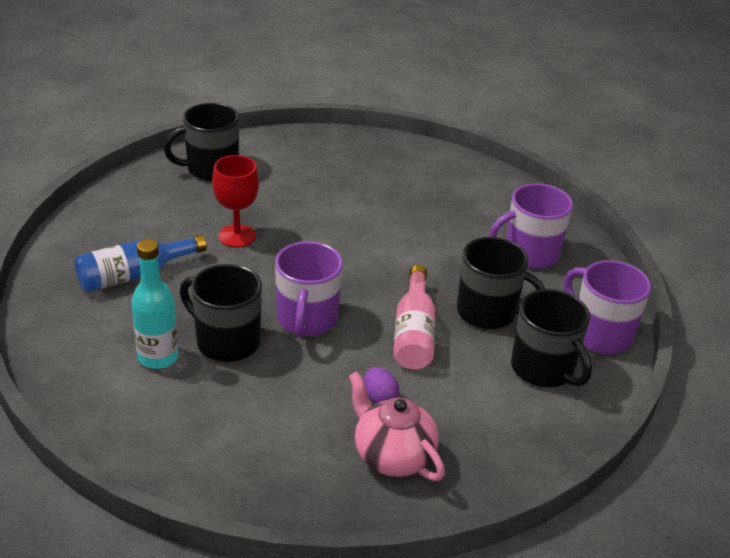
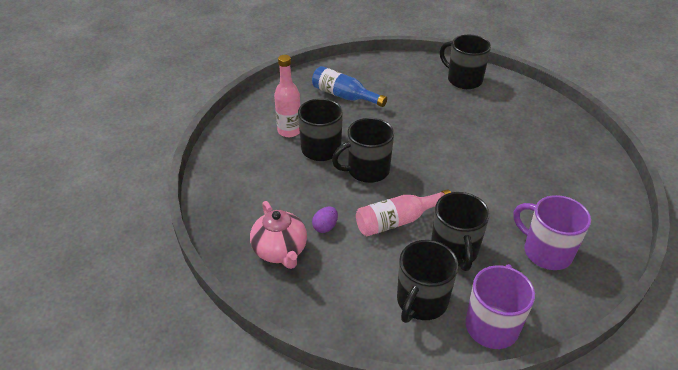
camera: 65 degrees right, 5 degrees up
turquoise bottle [131,239,179,369] -> pink bottle [274,55,300,137]
red goblet [212,155,259,248] -> none
purple mug [275,241,343,338] -> black mug [332,118,394,183]
pink teapot [349,371,445,481] -> pink teapot turned 135 degrees clockwise [250,201,307,269]

